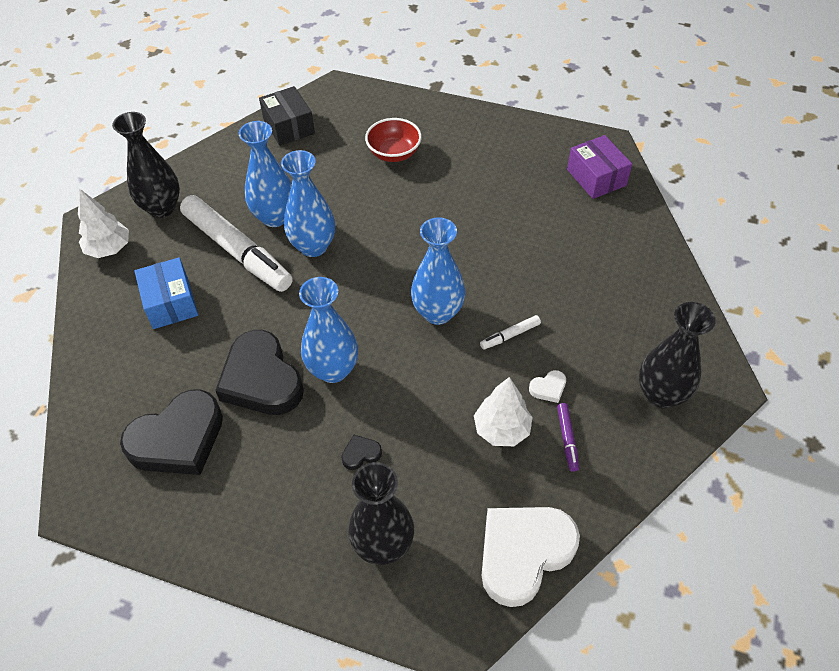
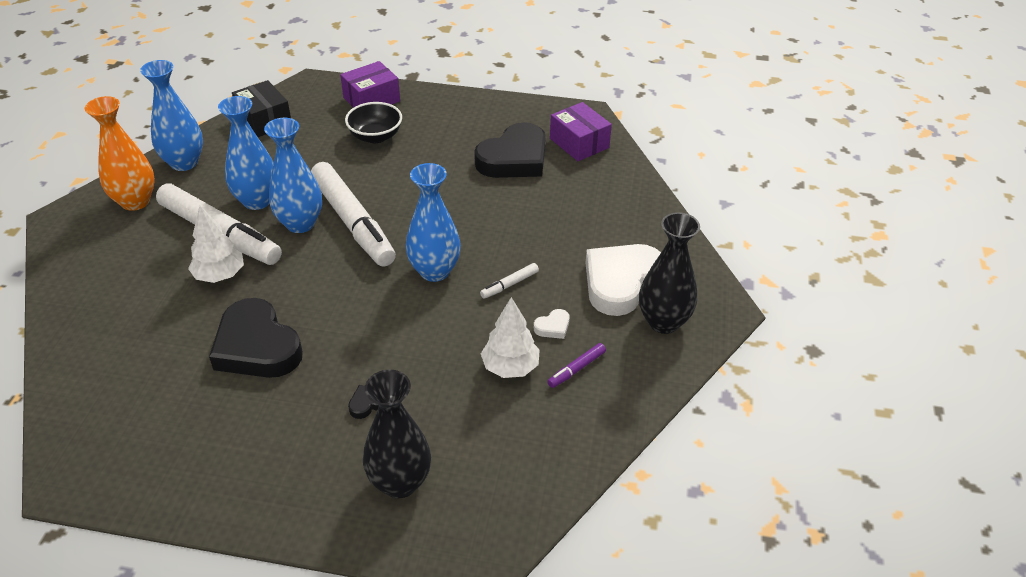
camera: 10 degrees left, 10 degrees down
white tree [78,189,129,258] -> white tree moved to [188,206,244,283]
black vase [112,112,180,218] -> orange vase [85,96,155,211]
black heart [120,389,223,475] -> black heart moved to [474,122,546,178]
blue box [134,257,198,329] -> none
blue vase [299,277,358,383] -> blue vase moved to [140,60,203,171]
red bowl [365,118,422,162] -> black bowl [345,102,402,143]
white heart [482,507,580,607] -> white heart moved to [586,244,661,316]
purple marker [557,403,579,472] -> purple marker turned 60 degrees clockwise [547,343,606,388]
none -> white marker [311,162,396,267]
none -> purple box [340,61,400,108]

